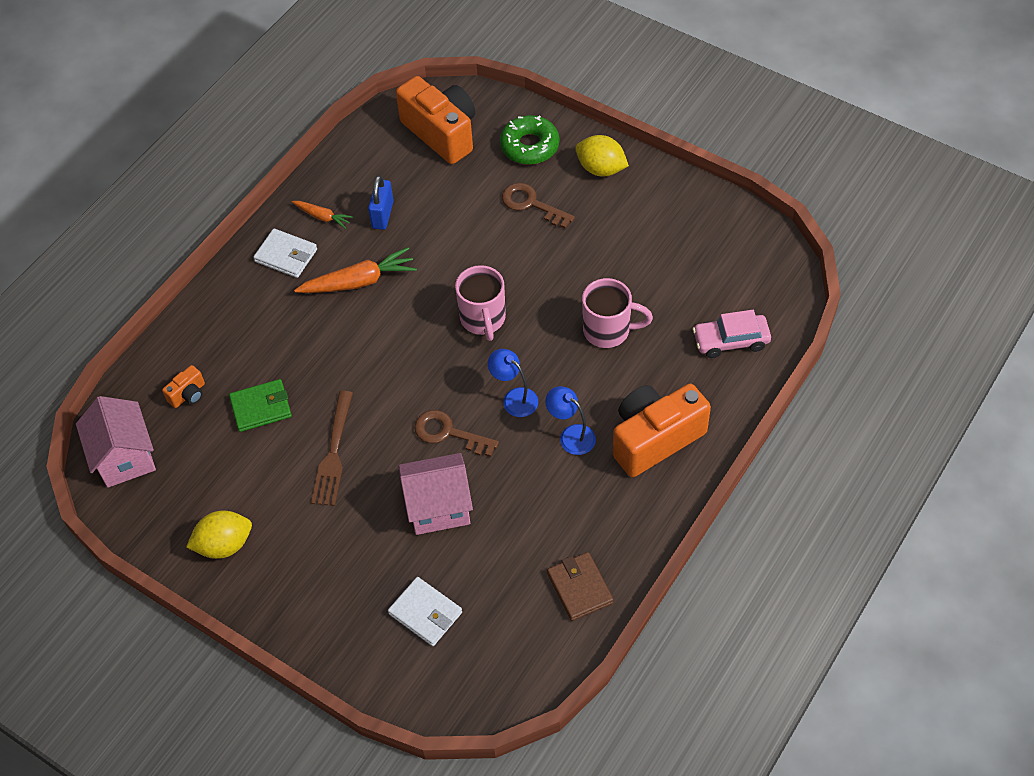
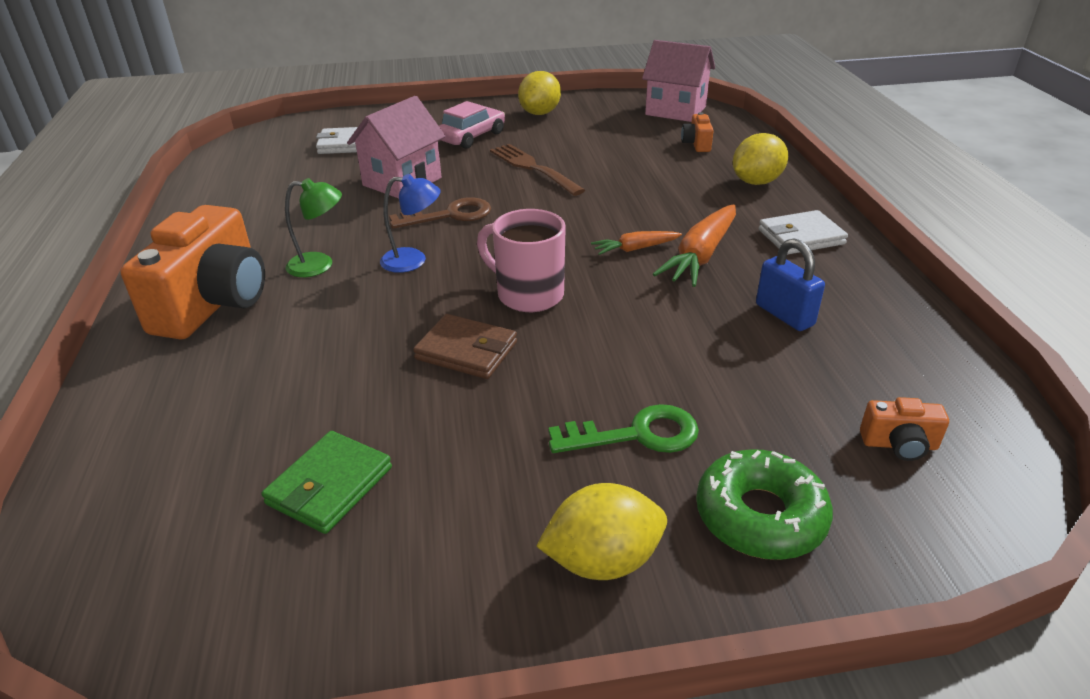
camera: 135 degrees right, 20 degrees down
green wallet [229,379,292,432] -> green wallet moved to [261,431,392,534]
orange carrot [292,201,353,229] -> orange carrot moved to [591,231,682,255]
orange camera [396,76,475,164] -> orange camera [860,397,949,461], size x0.43
brown key [502,183,575,228] -> green key [549,404,699,453]
blue lamp [545,386,596,455] -> green lamp [285,178,342,277]
brown wallet [547,552,613,621] -> brown wallet moved to [413,314,517,379]
pink mug [582,278,653,348] -> none
pink car [693,310,771,358] -> pink car moved to [439,101,505,149]
none -> yellow lemon [733,133,788,185]

